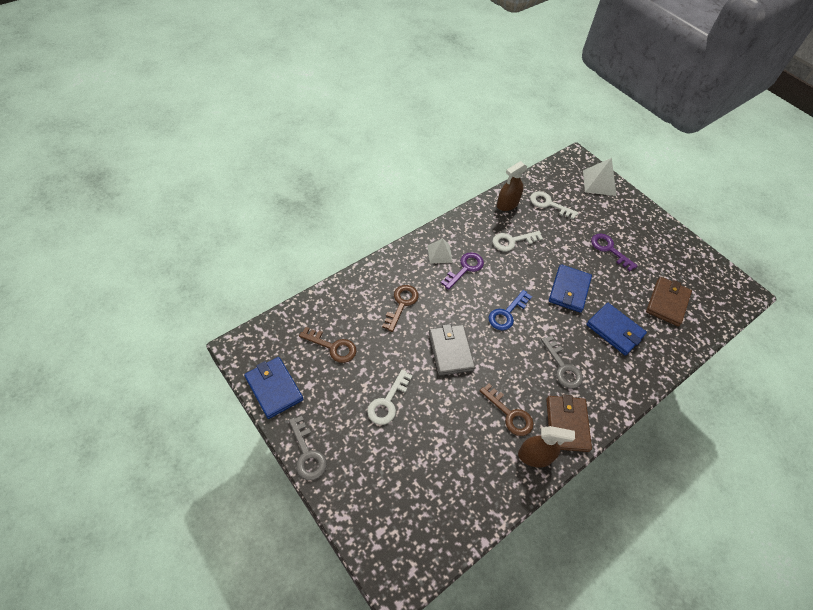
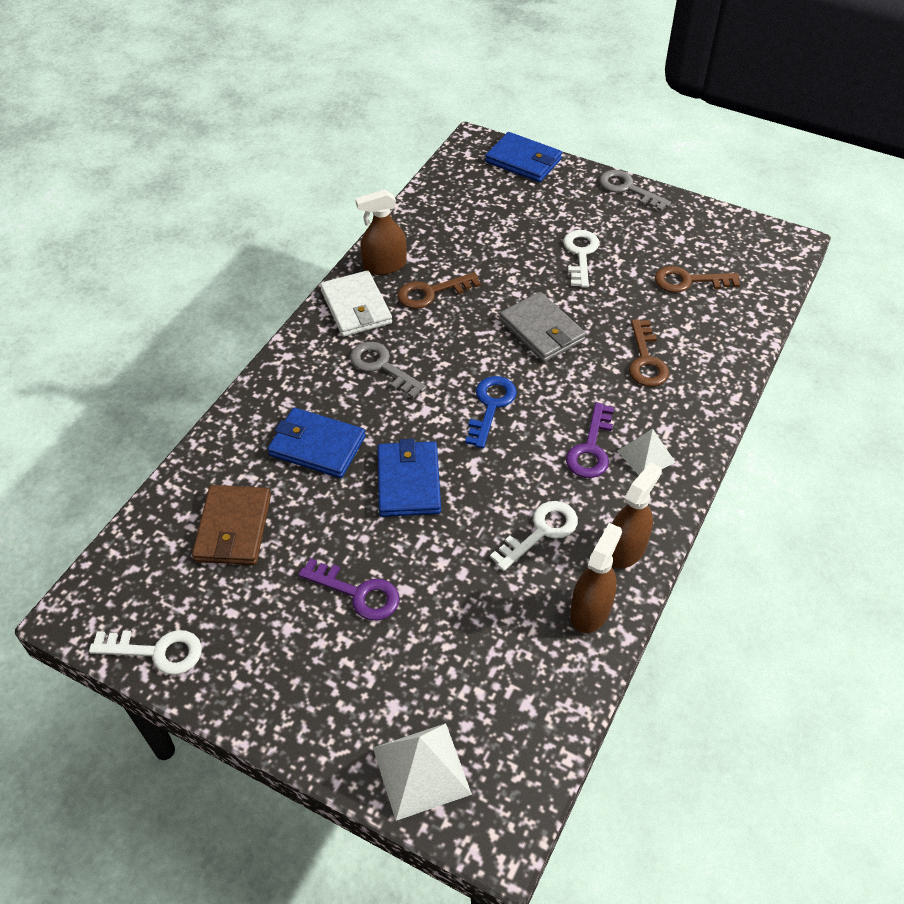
camera: 160 degrees right, 5 degrees down
blue wallet [244,357,303,419] -> blue wallet moved to [485,132,562,182]
brown key [479,383,533,436] -> brown key turned 45 degrees counterclockwise [397,272,481,309]
white key [530,191,578,220] -> white key moved to [89,630,202,675]
brown wallet [546,395,592,452] -> white wallet [320,270,392,337]
none -> brown spray bottle [612,462,662,569]

